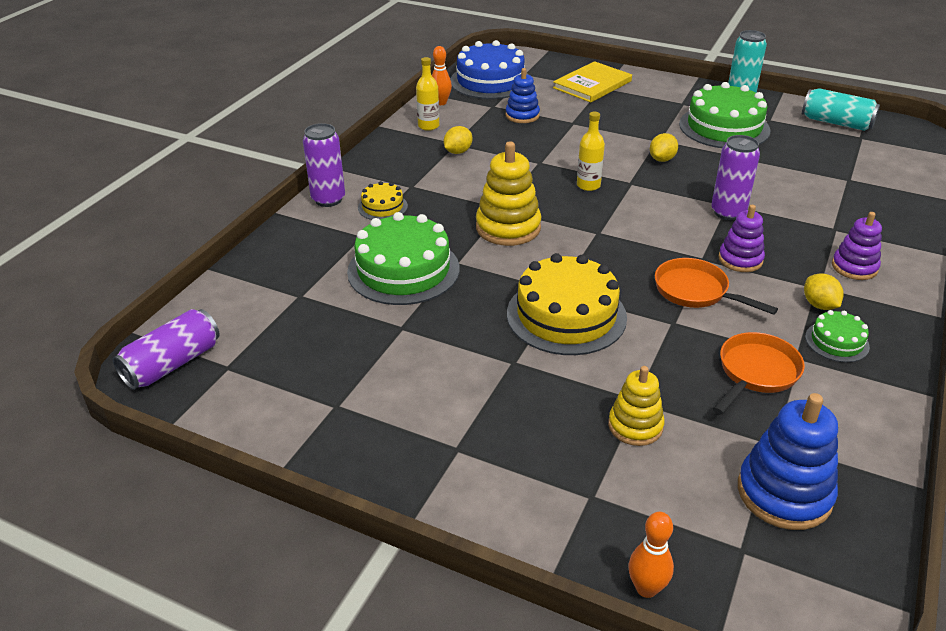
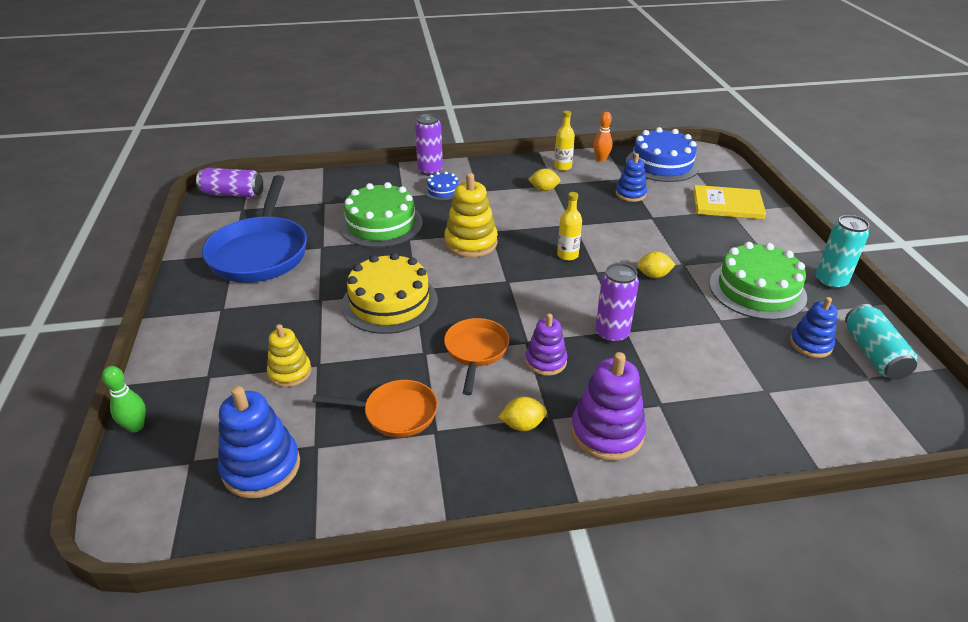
camera: 55 degrees right, 0 degrees up
yellow cake [358,181,408,220] -> blue cake [424,172,459,200]
orange bowling pin [629,512,674,598] -> green bowling pin [102,366,146,432]
yellow lemon [804,273,843,310] -> yellow lemon turned 45 degrees clockwise [499,397,547,431]
green cake [805,310,870,362] -> none
purple stacking toy [832,212,882,280] -> purple stacking toy [571,352,646,461], size x1.57
none -> blue pan [202,175,307,283]
none -> blue stacking toy [790,297,838,358]

